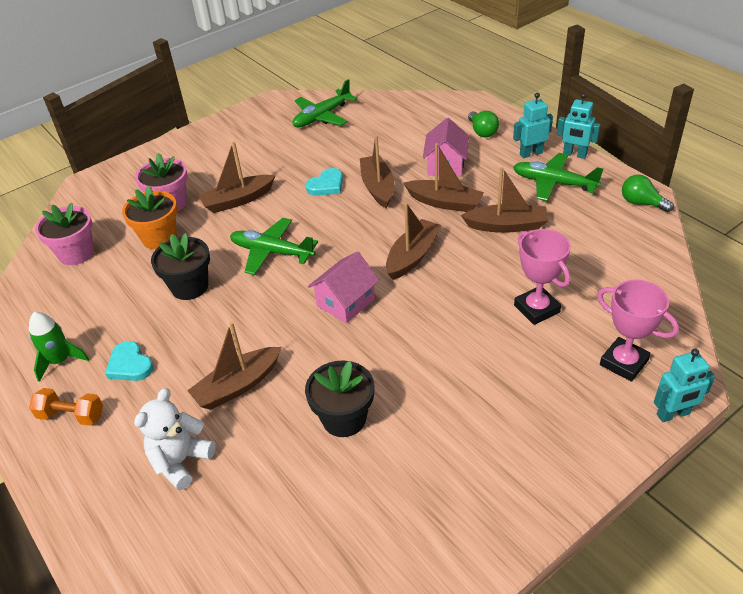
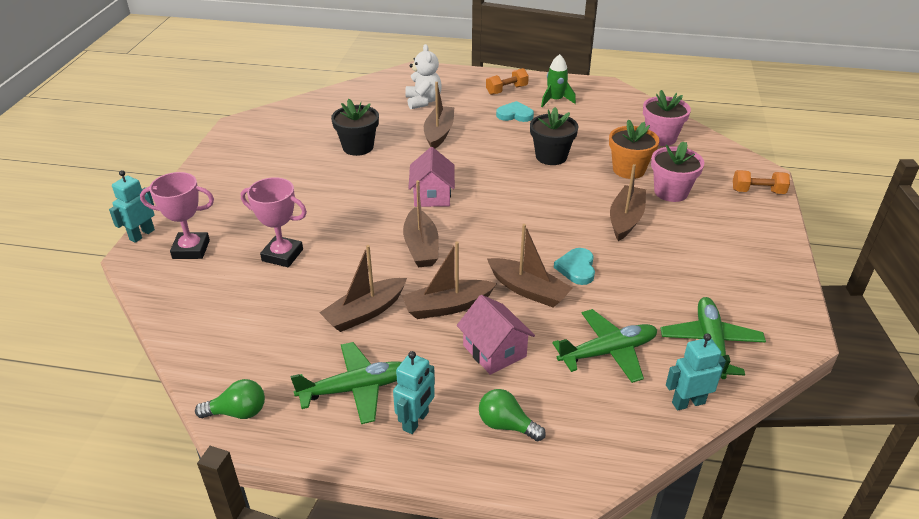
camera: 135 degrees right, 5 degrees down
green plane [230,218,318,275] -> green plane moved to [552,309,657,383]
turquoise robot [557,93,600,159] -> turquoise robot moved to [666,333,726,410]
none -> orange dumbbell [733,170,790,194]

